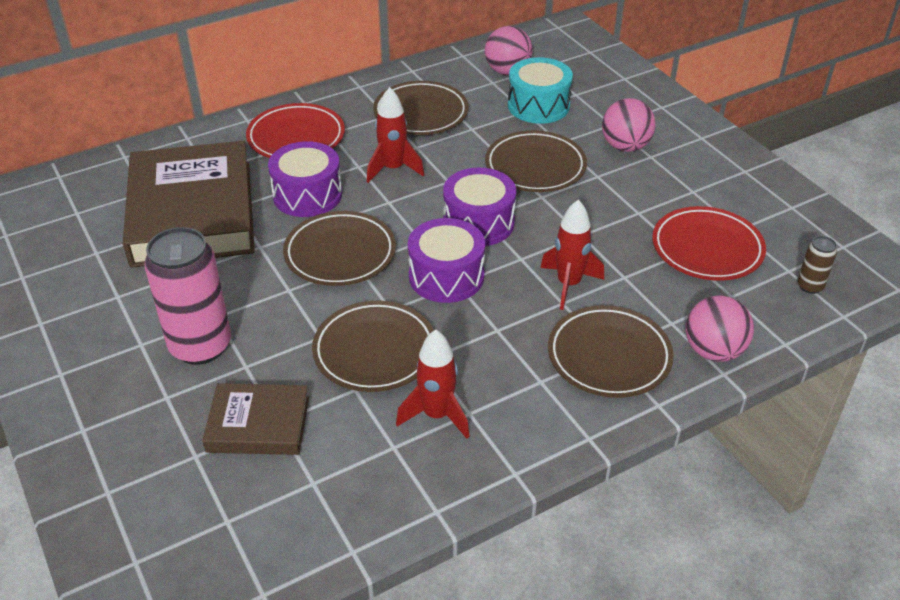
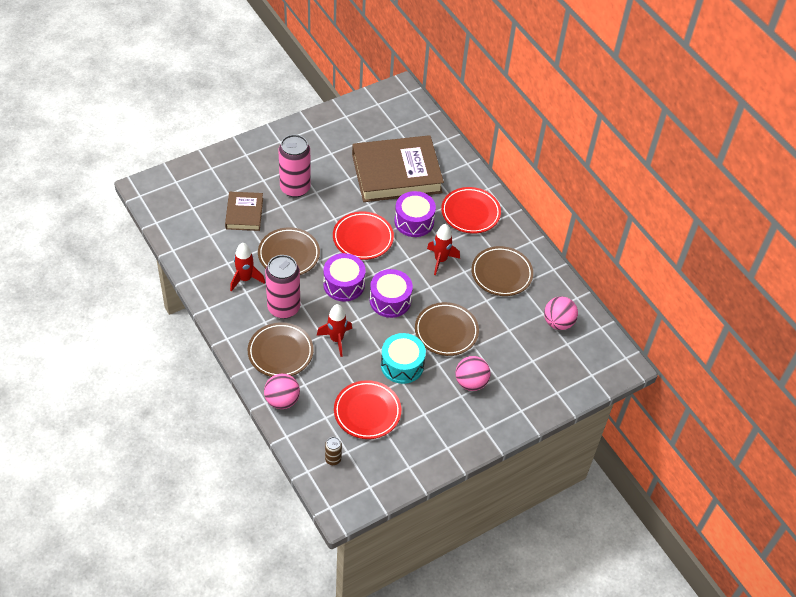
camera: 85 degrees right, 10 degrees up
brown plate [283,211,396,286] -> red plate [333,211,394,260]
turquoise drum [508,57,573,124] -> turquoise drum moved to [381,333,426,384]
none -> pink can [265,255,300,319]

